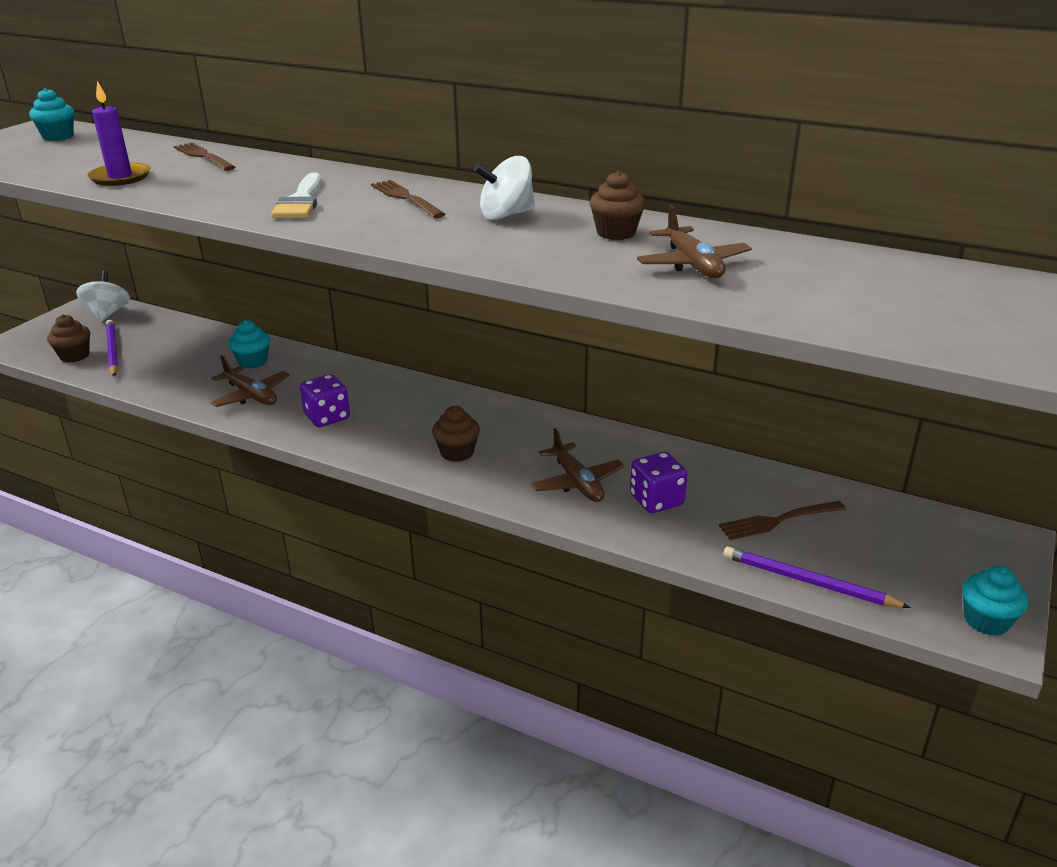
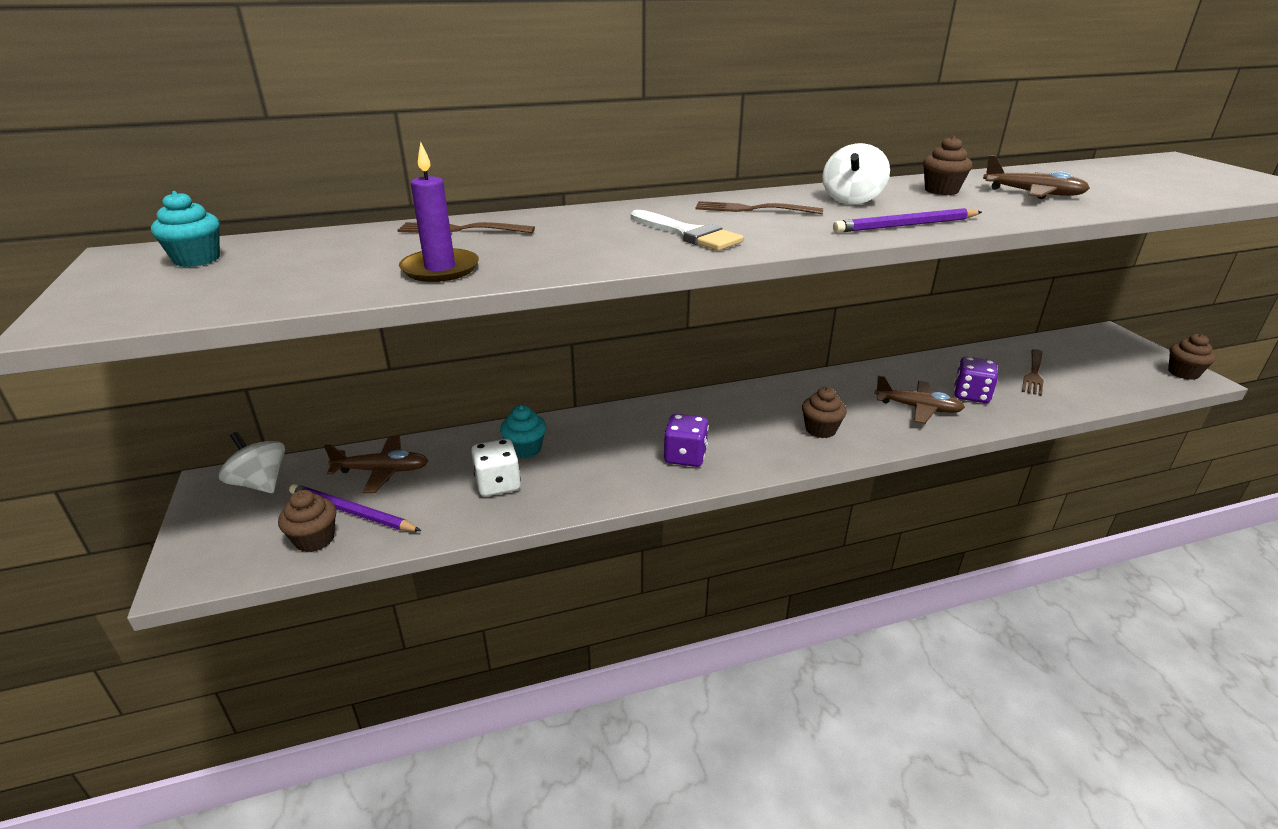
camera: 45 degrees left, 0 degrees up
brown plane [210,355,289,407] -> brown plane moved to [324,436,428,493]
purple pencil [723,546,911,608] -> purple pencil moved to [833,208,982,233]
turquoise cupcake [962,565,1028,636] -> brown cupcake [1168,334,1216,380]
none -> white dice [471,439,521,496]

